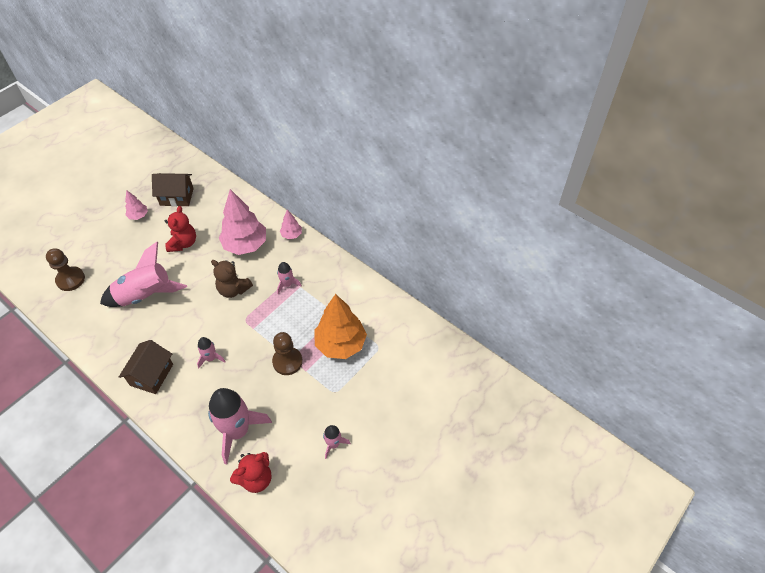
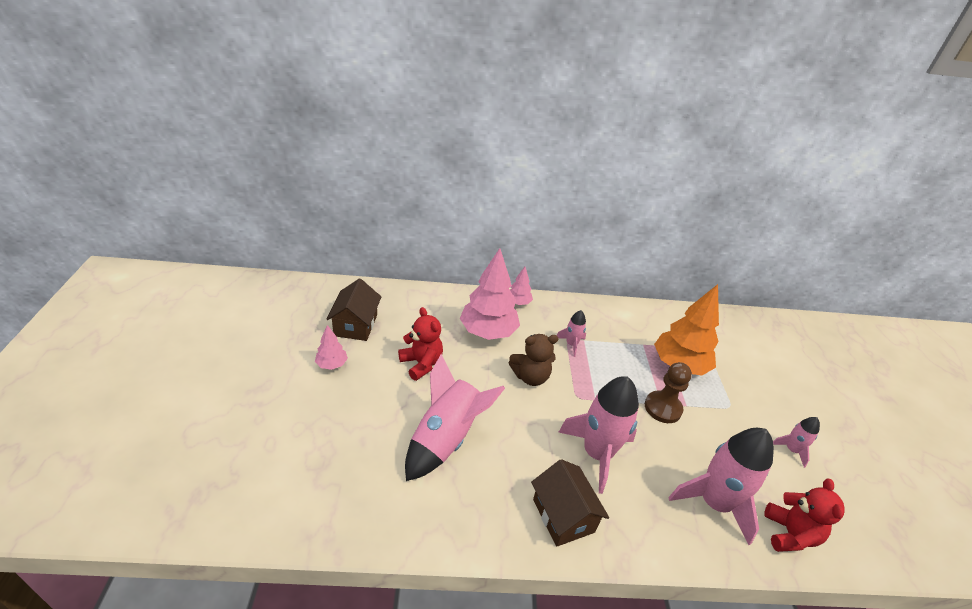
camera: 45 degrees left, 15 degrees down
brown pawn [46,249,85,291] -> none
brown house [152,173,194,207] -> brown house turned 45 degrees counterclockwise [326,278,381,341]
pink rocket [197,337,226,368] -> pink rocket [559,376,639,494], size x2.09

